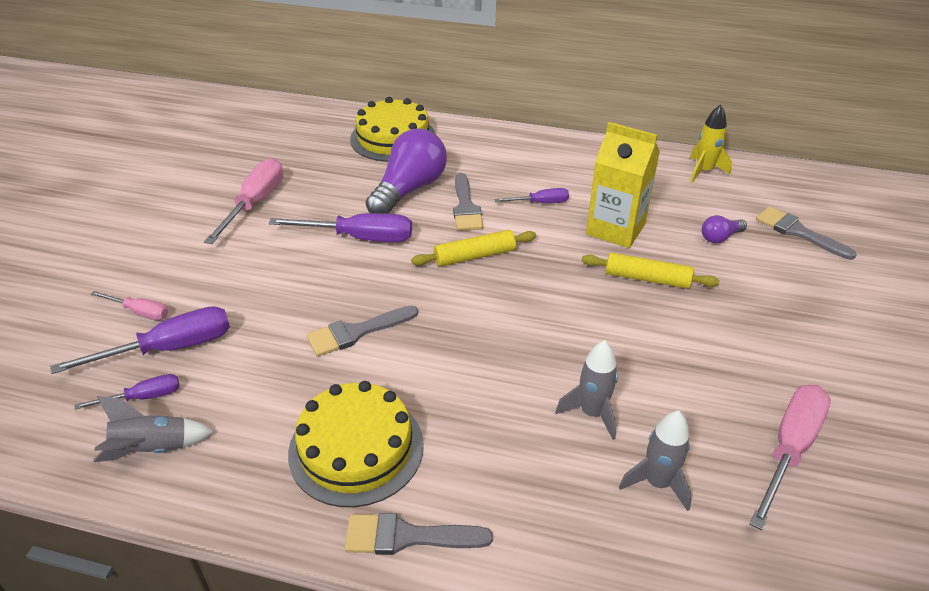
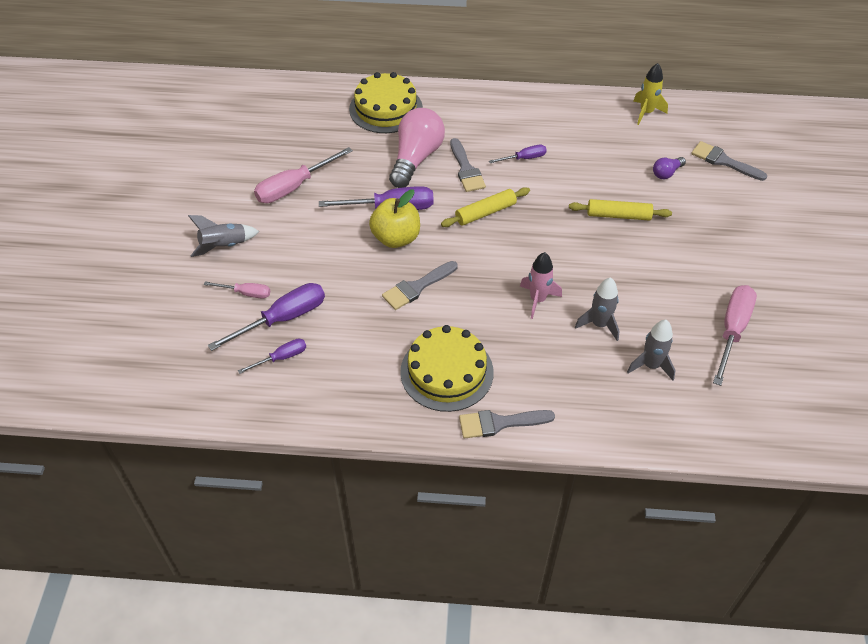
camera: 10 degrees left, 10 degrees up
grey rocket [93,396,214,462] -> grey rocket moved to [188,215,259,257]
pink screwdriver [204,158,283,244] -> pink screwdriver turned 135 degrees counterclockwise [254,147,353,203]
purple light bulb [366,128,447,214] -> pink light bulb [389,108,445,188]
yellow carton [586,122,660,248] -> none
none -> yellow apple [369,189,420,248]
none -> pink rocket [520,252,562,319]

